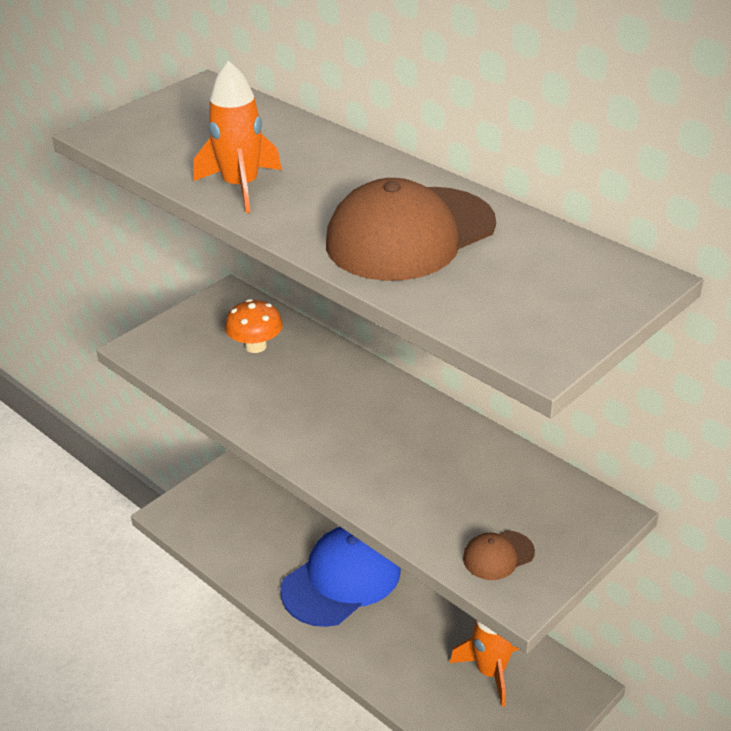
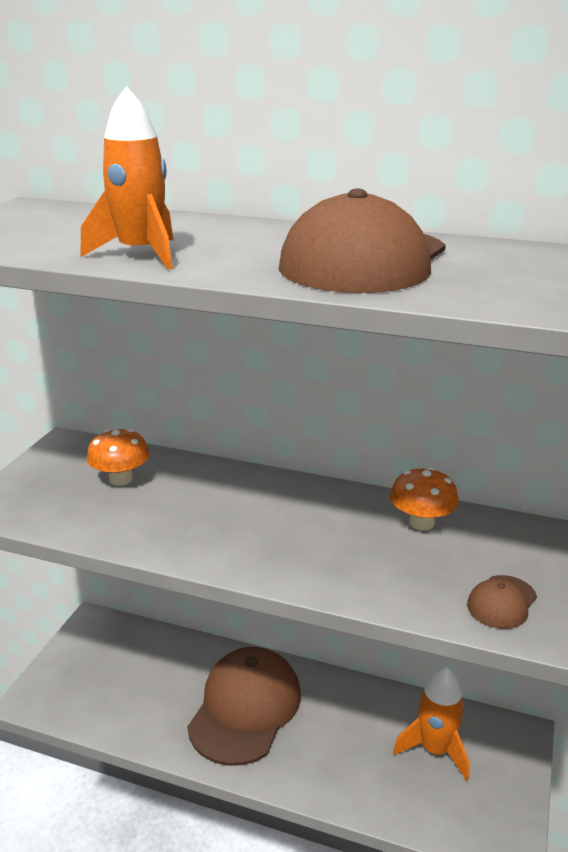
camera: 25 degrees left, 10 degrees down
blue cap [280,527,401,627] -> brown cap [187,647,301,766]
none -> orange mushroom [390,467,459,530]

